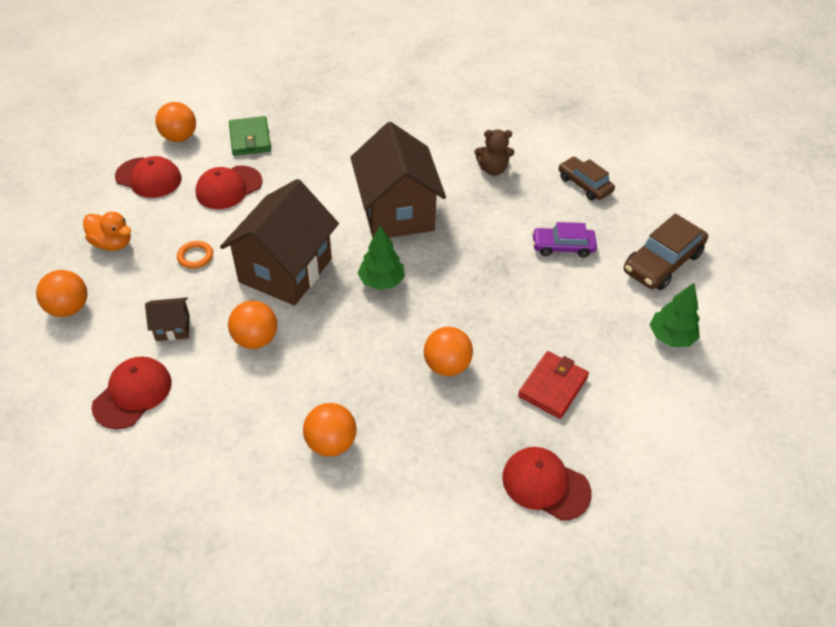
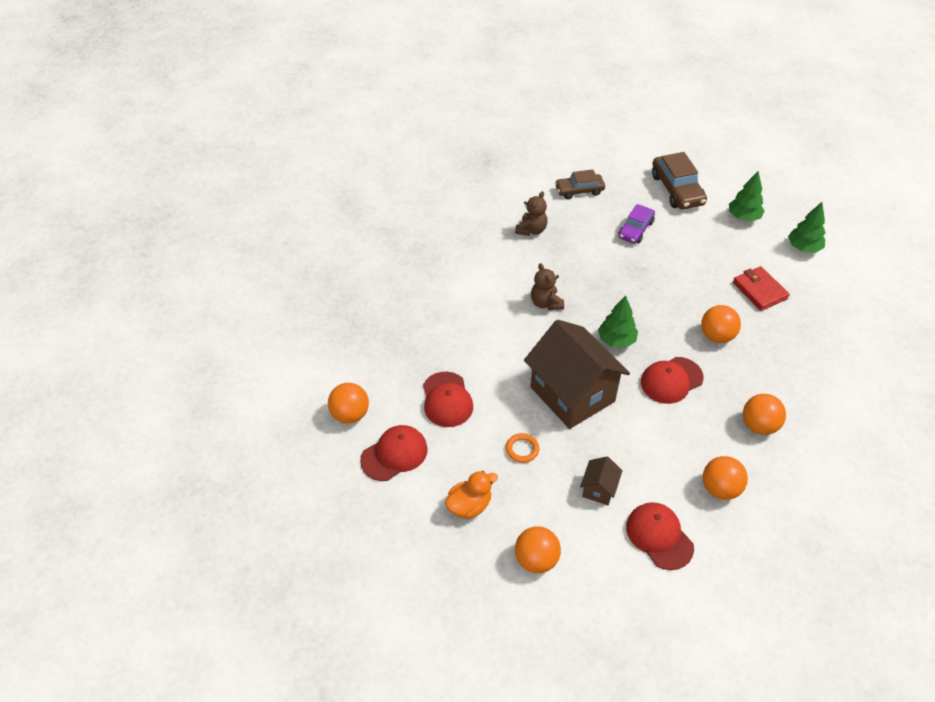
camera: 60 degrees left, 0 degrees up
orange ball [228,301,277,349] -> orange ball moved to [703,456,748,500]
green wallet [229,116,271,156] -> none
brown house [350,122,446,238] -> brown teddy bear [531,263,564,310]
red cap [502,447,592,521] -> red cap moved to [641,357,704,404]
none -> green tree [788,202,826,253]

